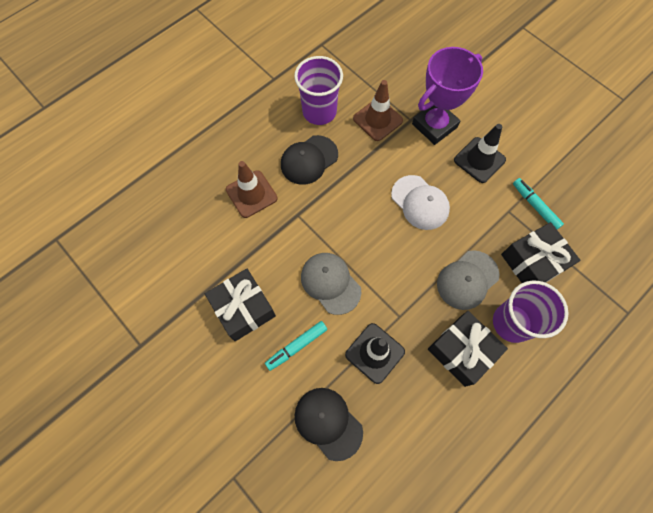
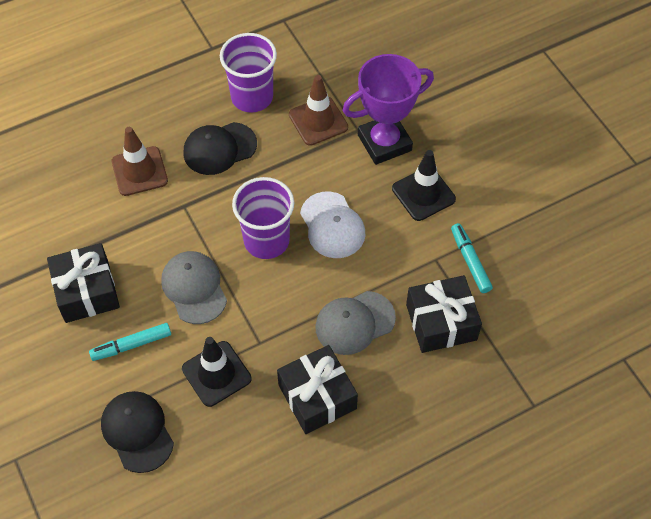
camera: 15 degrees right, 10 degrees down
purple cup [493,281,568,343] -> purple cup moved to [232,177,294,259]

